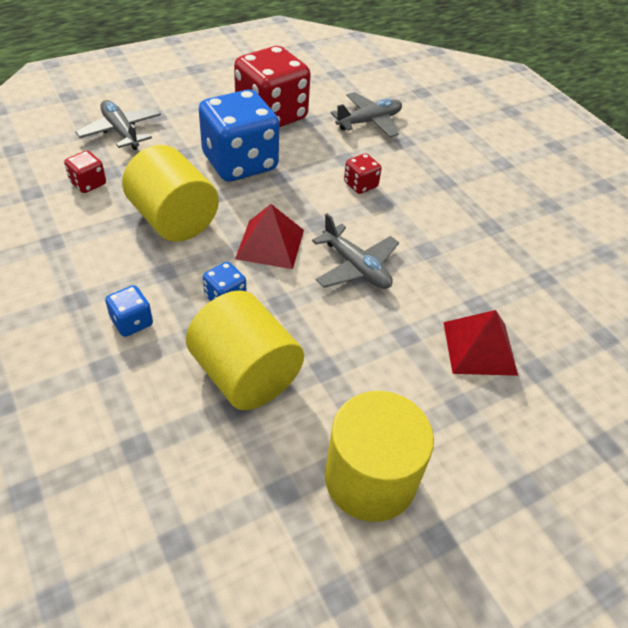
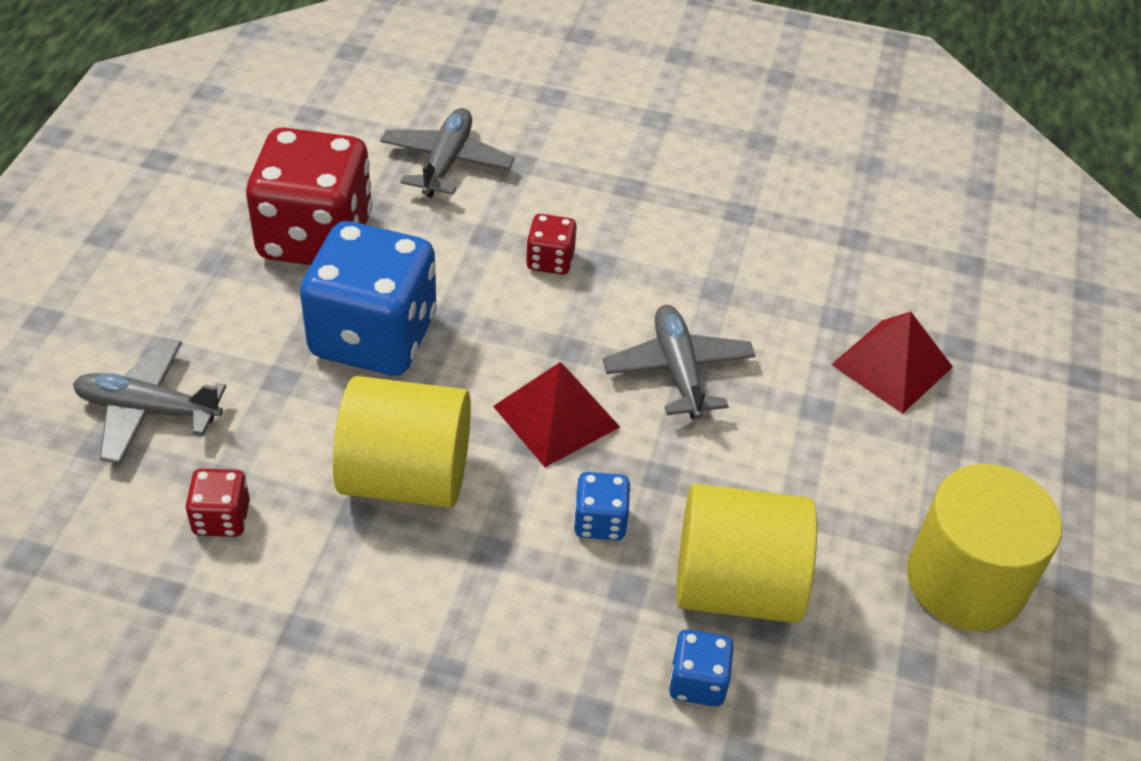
camera: 45 degrees left, 0 degrees up
blue dice [105,285,153,337] -> blue dice moved to [669,629,734,707]
grey plane [312,213,399,289] -> grey plane turned 105 degrees counterclockwise [603,305,756,419]

